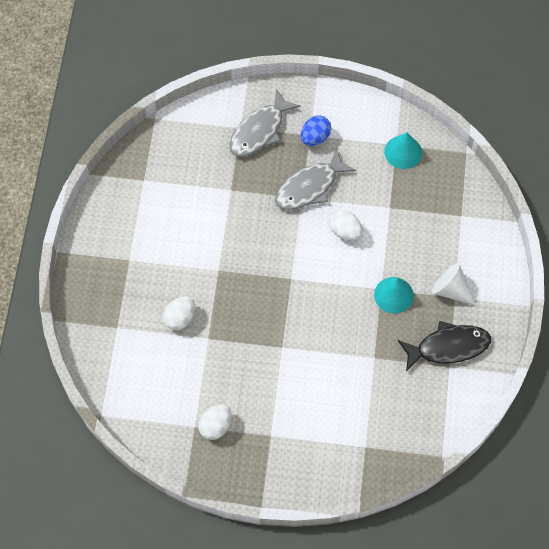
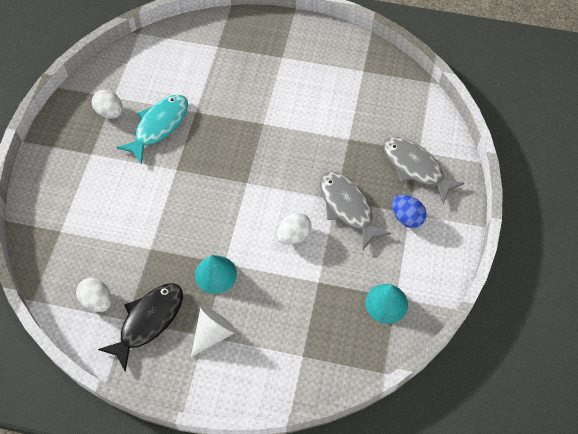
camera: 95 degrees right, 5 degrees down
white egg [163,296,195,330] -> white egg moved to [76,278,112,312]
black fish [398,321,491,372] -> black fish turned 135 degrees counterclockwise [98,283,183,372]
none -> turquoise fish [116,95,188,164]

